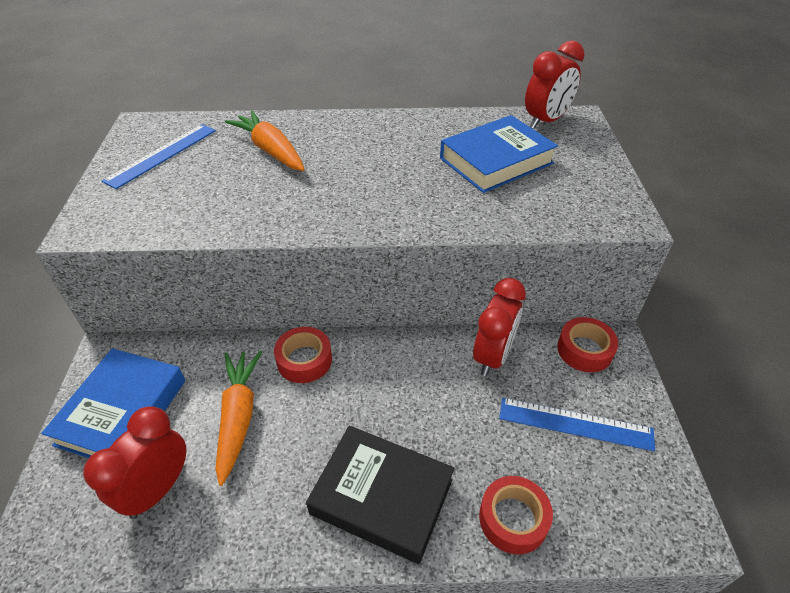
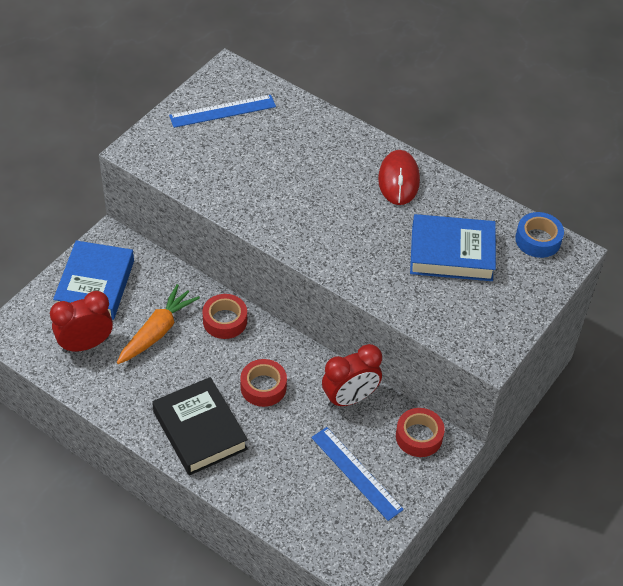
camera: 35 degrees right, 5 degrees up
blue book [41,348,185,458] -> blue book turned 45 degrees counterclockwise [53,241,134,320]
orange carrot [225,111,304,171] -> none
red tape [479,476,553,554] -> red tape moved to [240,359,287,407]
red clock [525,41,585,129] -> blue tape [515,212,564,258]
none -> red mouse [378,150,420,205]

